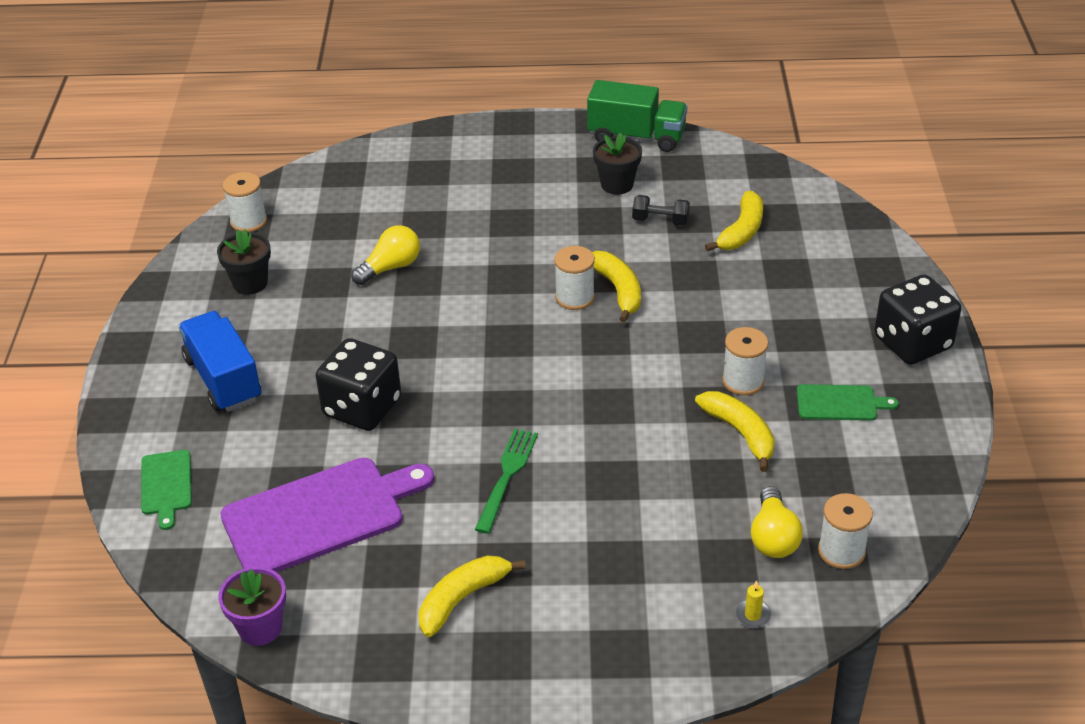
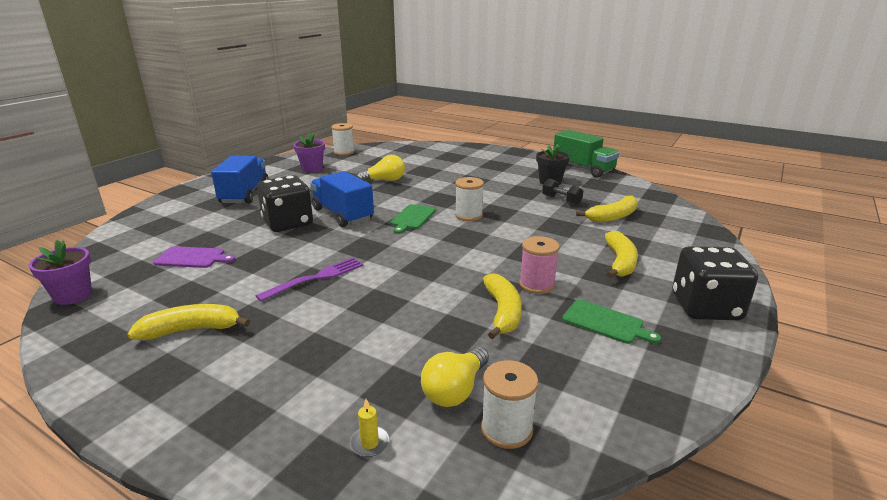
camera: 30 degrees right, 15 degrees down
green cutting board [141,450,192,530] -> green cutting board moved to [390,204,436,234]
black flower pot [217,229,271,295] -> purple flower pot [294,132,325,173]
purple cutting board [220,458,434,572] -> purple cutting board [154,246,235,268], size x0.50
green fork [475,429,538,534] -> purple fork [256,257,363,301]
yellow banana [592,251,641,323] -> yellow banana moved to [605,231,638,278]
white spool [722,327,768,395] -> pink spool [519,236,560,294]
none -> blue truck [310,171,374,227]

